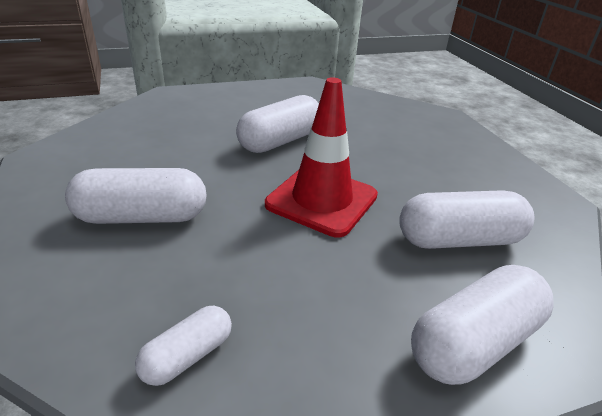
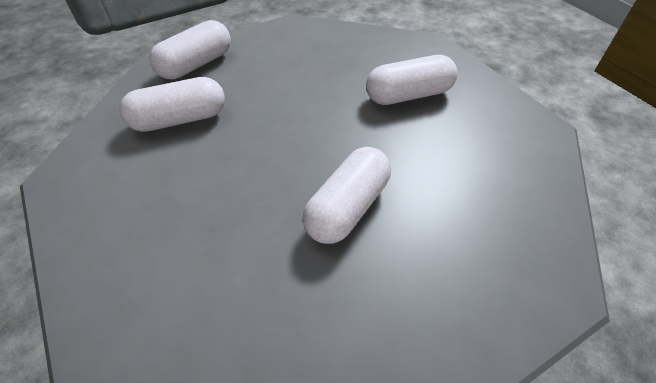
camera: 170 degrees right, 15 degrees up
white capsule [135,306,232,386] -> none
red traffic cone [265,77,378,237] -> none

